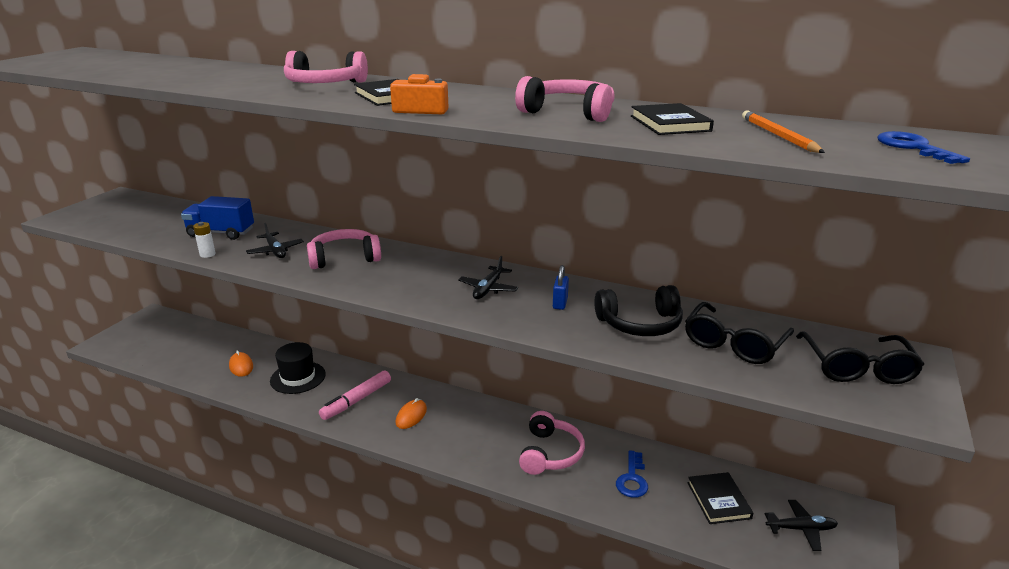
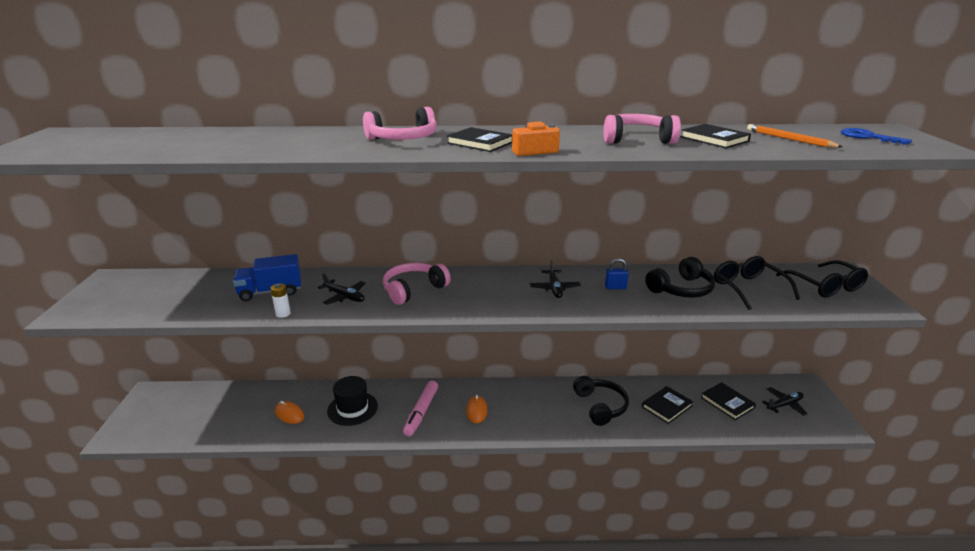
camera: 25 degrees left, 0 degrees up
pink headphones [519,411,585,475] -> black headphones [573,376,629,426]
blue padlock [553,265,569,310] -> blue padlock turned 75 degrees counterclockwise [605,258,629,289]
blue key [616,450,648,498] -> black book [642,386,693,424]
black glasses [685,302,794,364] -> black glasses turned 150 degrees clockwise [714,256,800,310]

